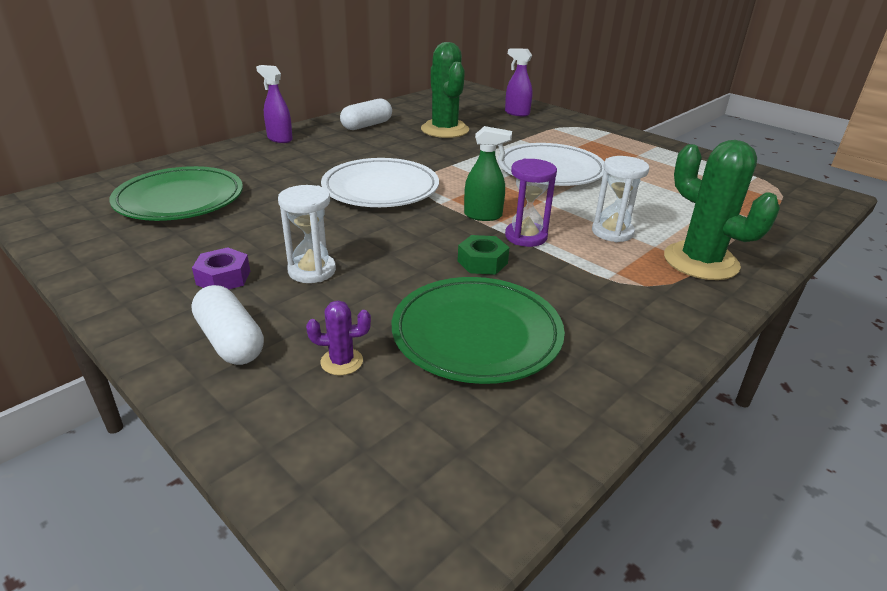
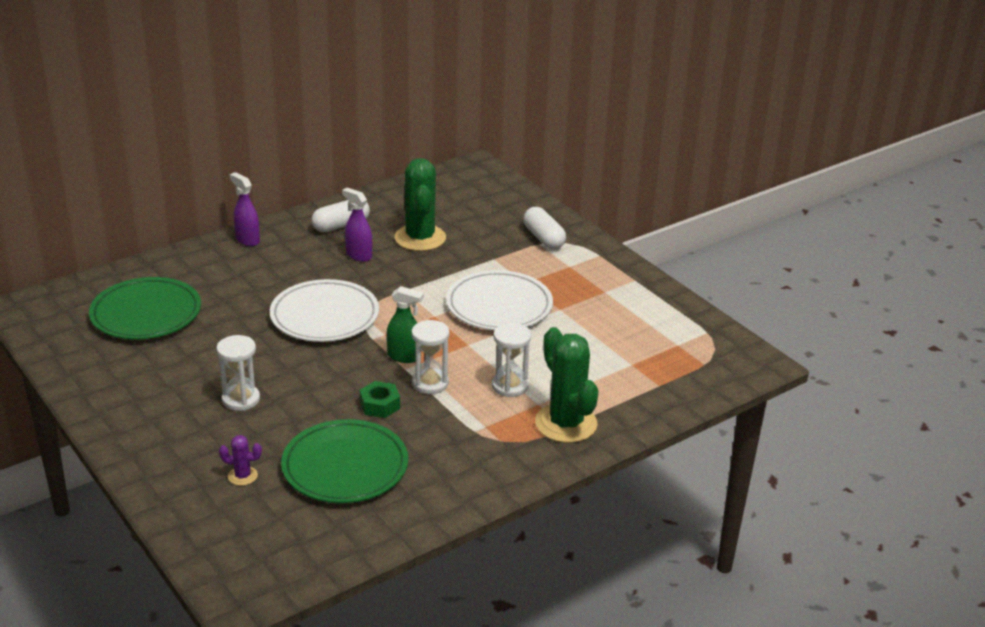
camera: 10 degrees right, 0 degrees up
white capsule [191,285,264,365] -> white capsule moved to [524,207,566,249]
purple nut [192,247,250,289] -> none
purple spray bottle [505,48,533,116] -> purple spray bottle moved to [342,188,372,262]
purple hourglass [505,159,557,247] -> white hourglass [412,320,449,394]

